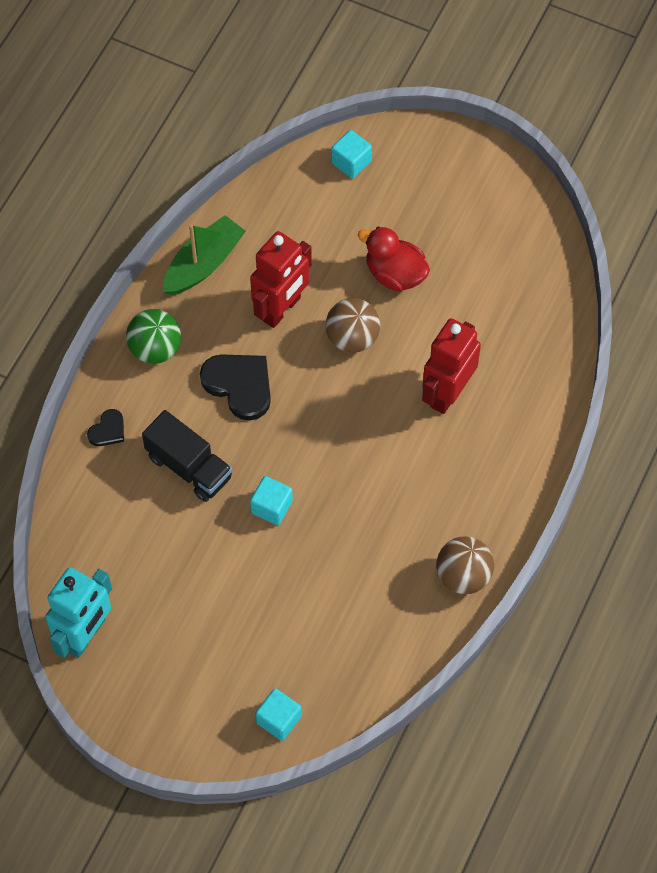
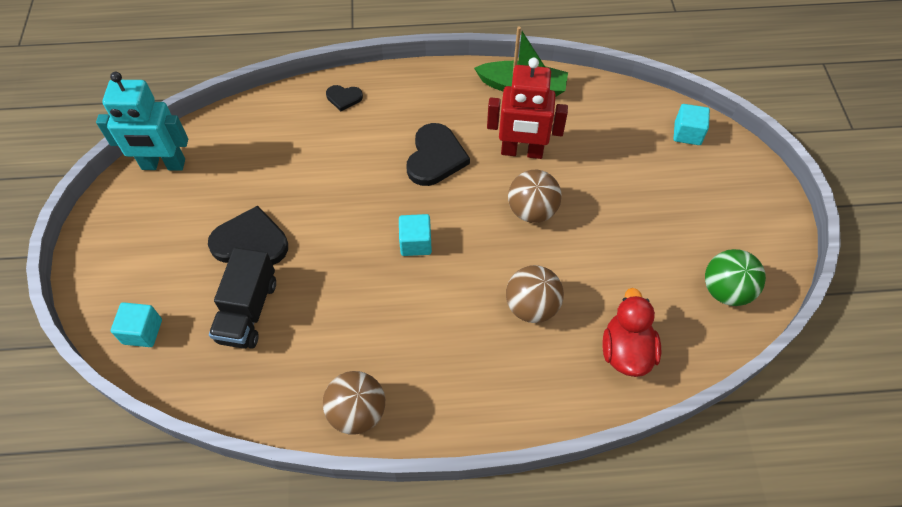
camera: 60 degrees right, 5 degrees down
green ball [126,309,181,364] -> green ball moved to [705,249,766,306]
black truck [142,410,232,502] -> black truck moved to [209,247,276,349]
turquoise cube [250,476,293,525] -> turquoise cube moved to [399,214,432,256]
red duck [358,226,430,292] -> red duck moved to [602,288,661,377]
red robot [422,318,481,414] -> brown ball [506,265,564,323]
none -> black heart [208,206,288,265]

